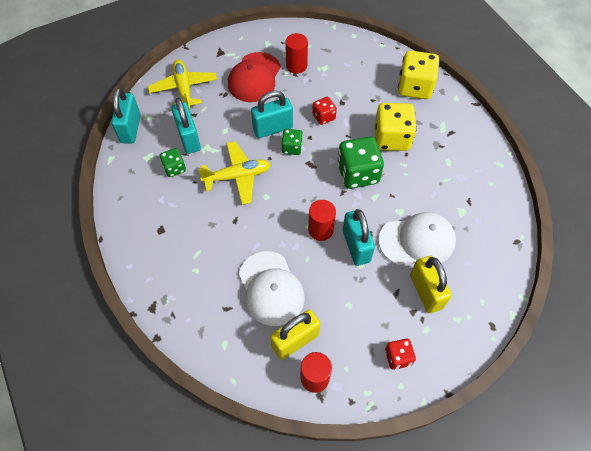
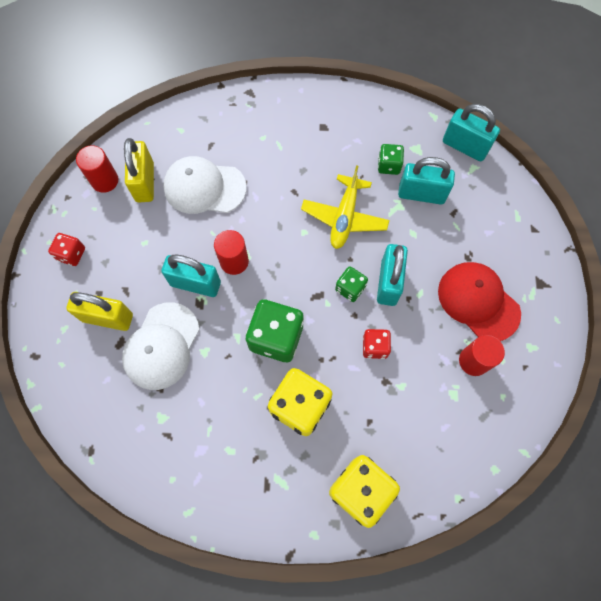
camera: 120 degrees right, 10 degrees up
yellow plane [148,59,217,110] -> none

